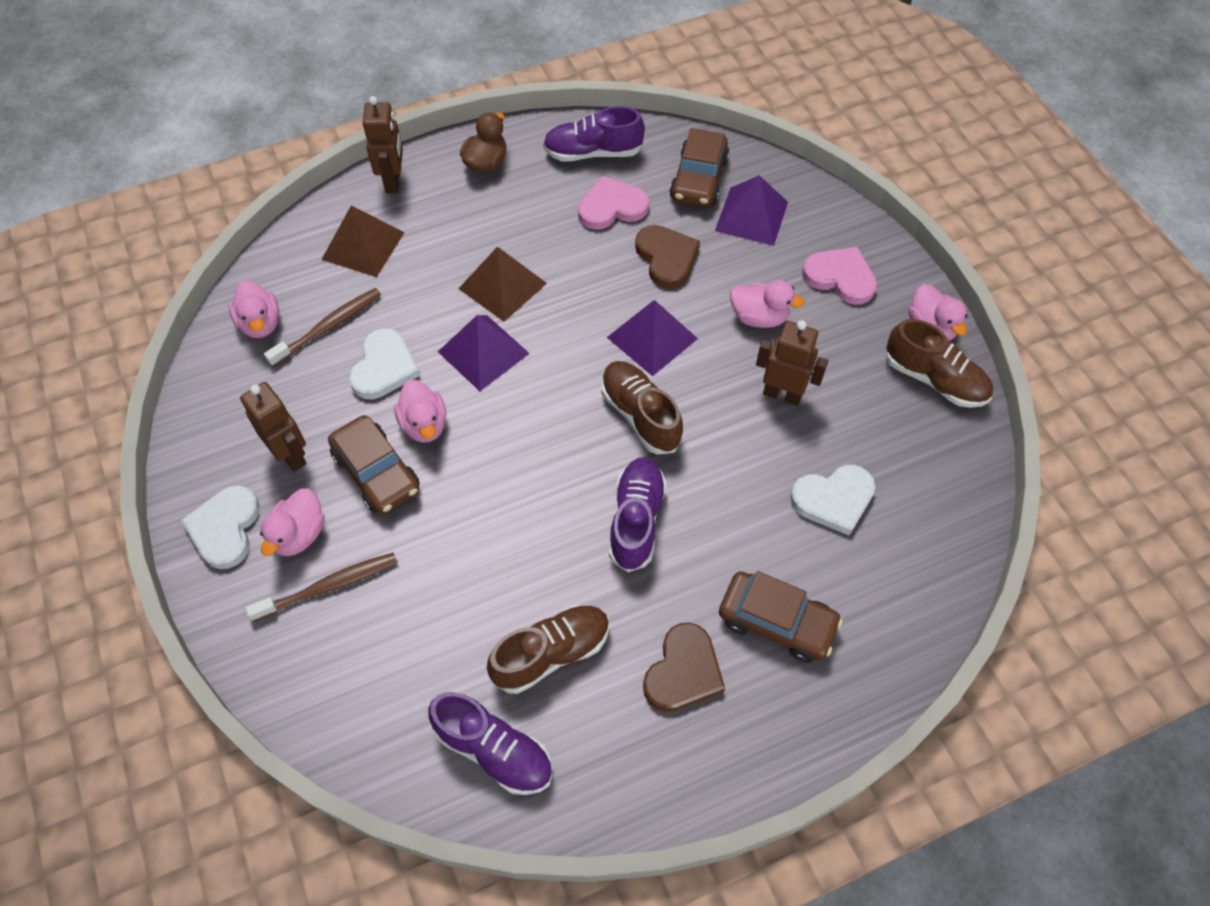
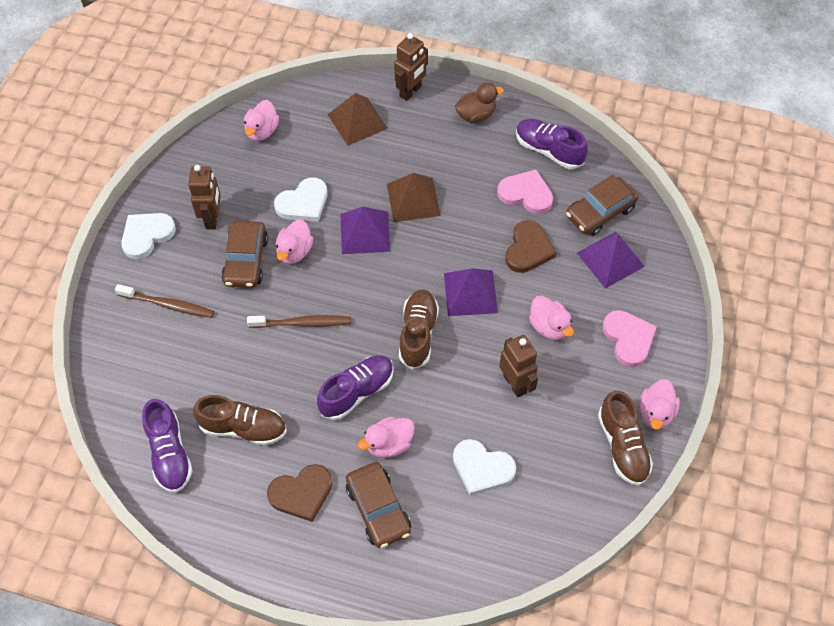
camera: 40 degrees right, 0 degrees up
pink duck [260,488,325,556] -> pink duck moved to [358,417,415,458]
brown toothbrush [264,288,381,367] -> brown toothbrush moved to [247,315,351,328]

